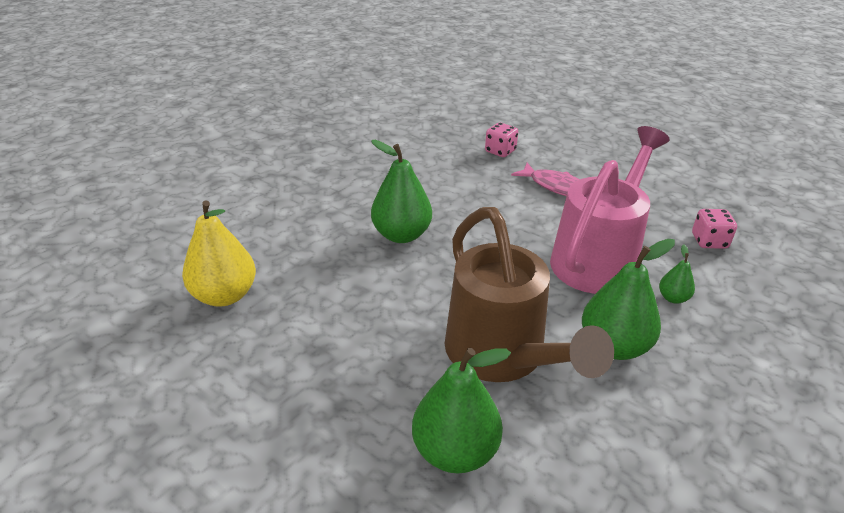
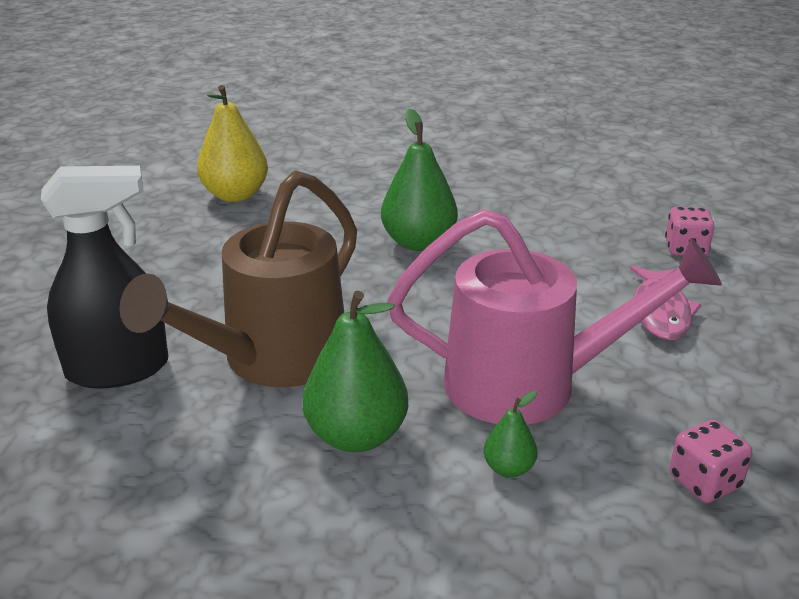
camera: 60 degrees right, 5 degrees down
green pear [412,348,511,473] -> black spray bottle [41,166,168,389]

